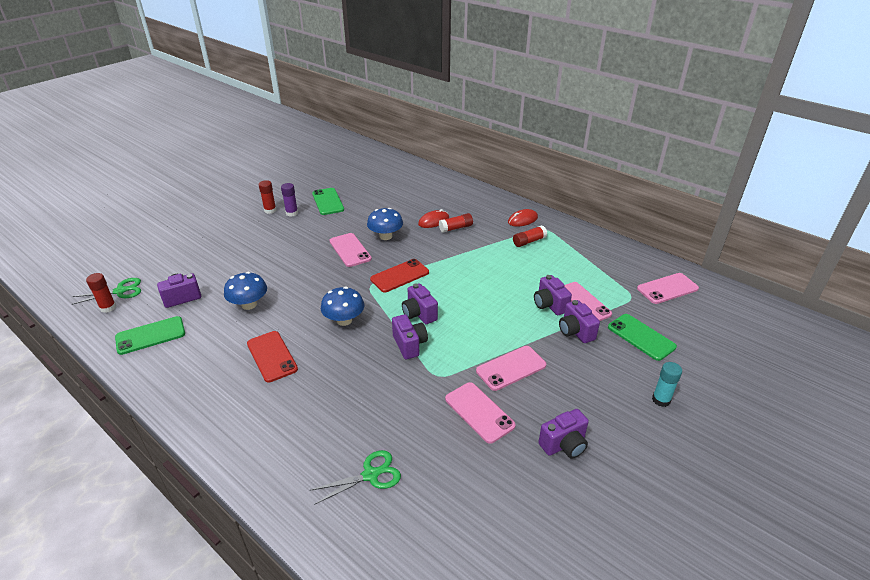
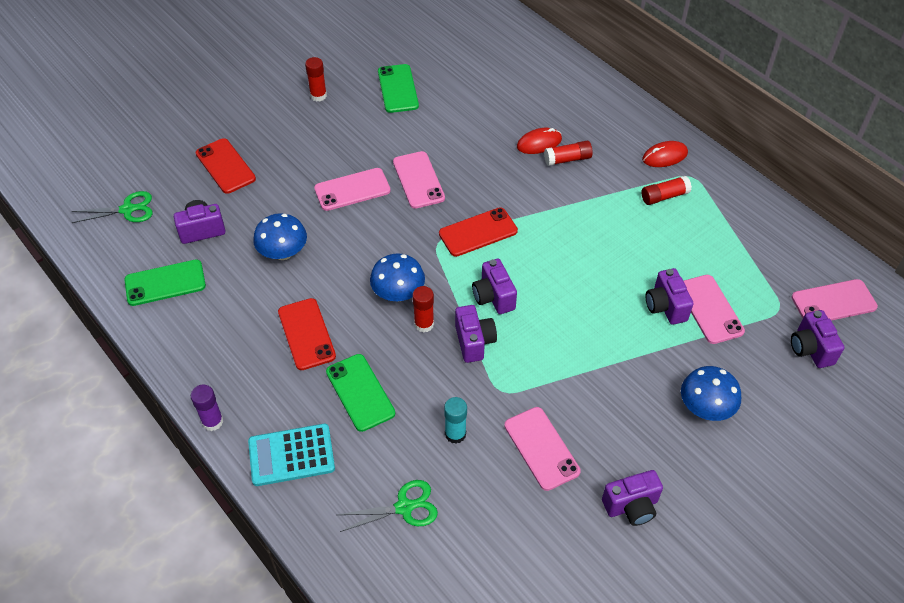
camera: 10 degrees right, 15 degrees up
red glue stick [86,273,116,313] -> red glue stick moved to [412,286,434,333]
purple glue stick [281,183,298,217] -> purple glue stick moved to [191,385,223,431]
blue mushroom [367,208,403,240] -> blue mushroom moved to [681,366,741,421]
pink phone [476,346,546,391] -> pink phone moved to [314,168,391,211]
purple camera [559,300,600,343] -> purple camera moved to [791,310,845,368]
green phone [608,314,677,361] -> green phone moved to [326,354,395,432]
turquoise glue stick [652,362,682,407] -> turquoise glue stick moved to [444,397,467,444]
none -> red phone [196,138,256,194]
none -> turquoise calculator [248,424,335,486]

